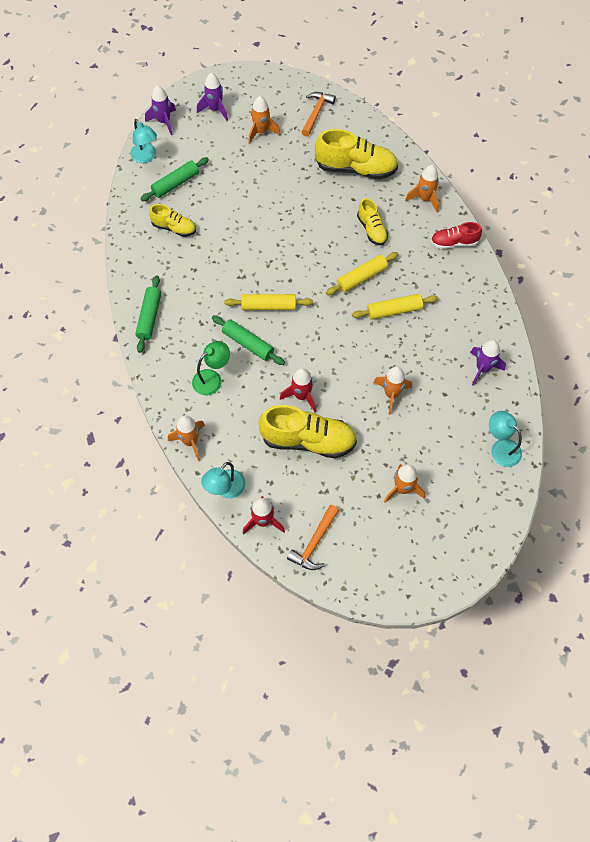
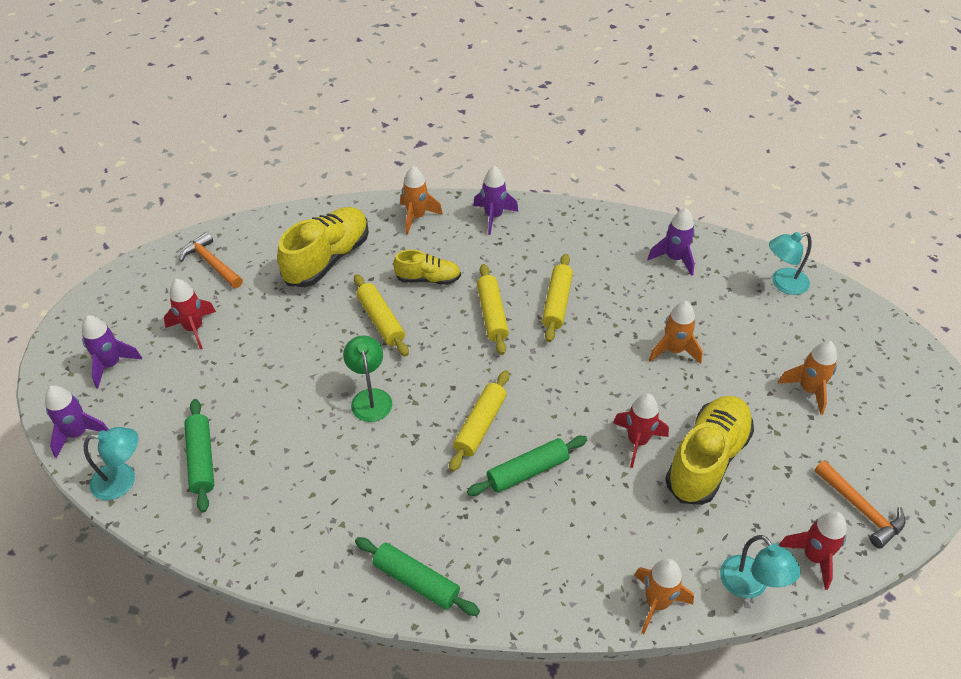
camera: 65 degrees left, 15 degrees down
yellow shoe [149,204,196,237] -> none
green lamp [192,341,230,395] -> green lamp moved to [343,336,392,422]
orange rocket [248,96,281,144] -> red rocket [164,279,216,350]
red shoe [431,222,482,249] -> purple rocket [473,166,518,235]
none -> yellow rolling pin [354,274,409,357]

